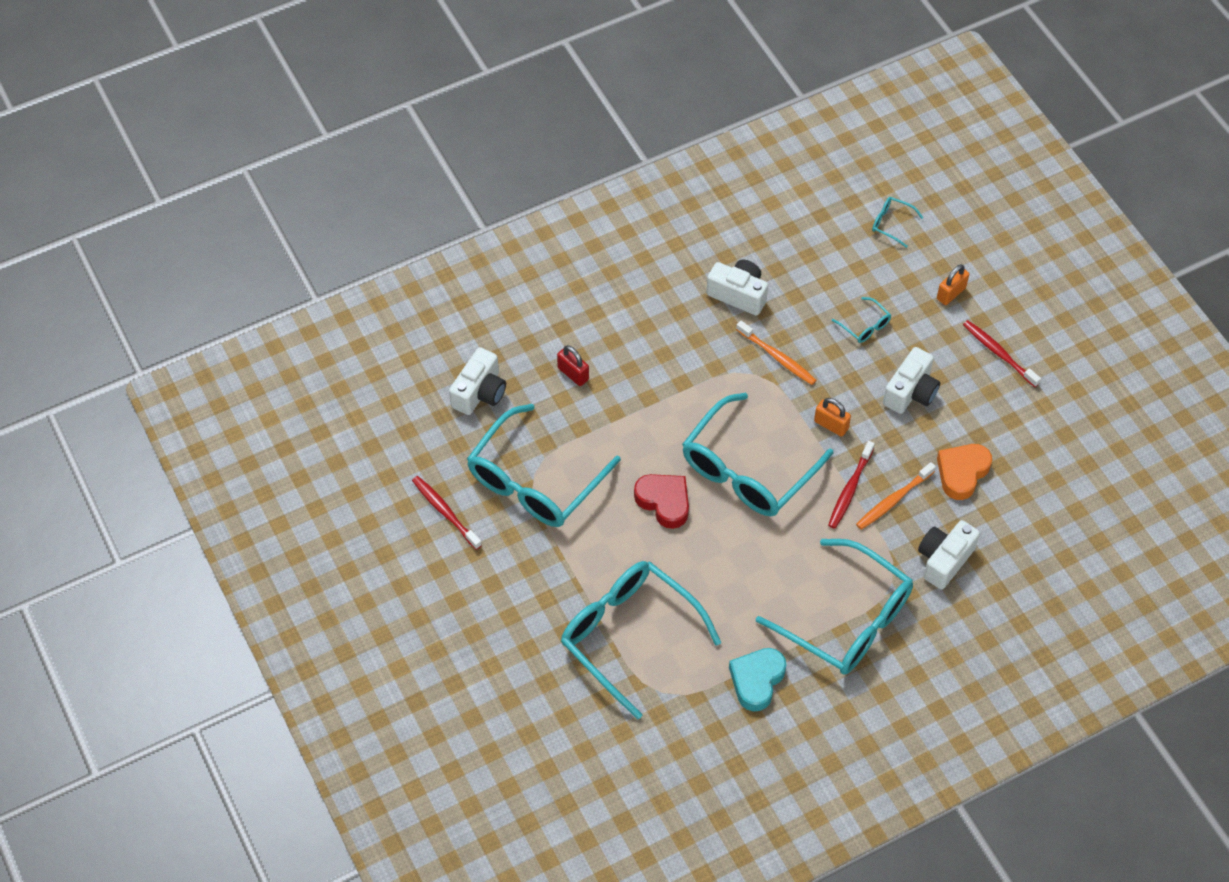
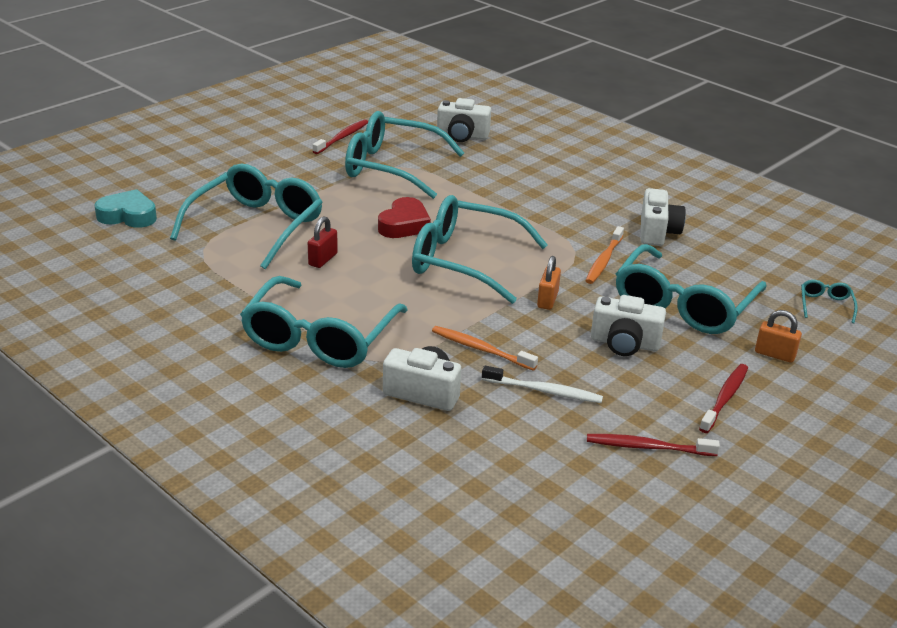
camera: 70 degrees right, 25 degrees down
red padlock [557,345,589,386] -> red padlock moved to [308,216,338,268]
turquoise heart [729,648,787,711] -> turquoise heart moved to [94,189,157,228]
red toothbrush [828,441,875,529] -> red toothbrush moved to [587,434,720,456]
turquoise glasses [832,297,891,343] -> turquoise glasses [616,244,767,334], size x2.50
orange heart [937,444,992,500] -> white toothbrush [482,366,603,403]

